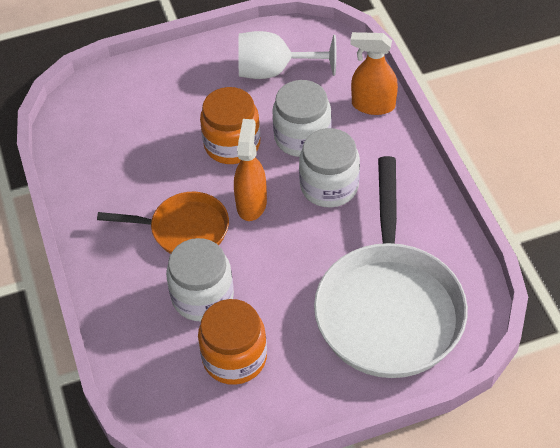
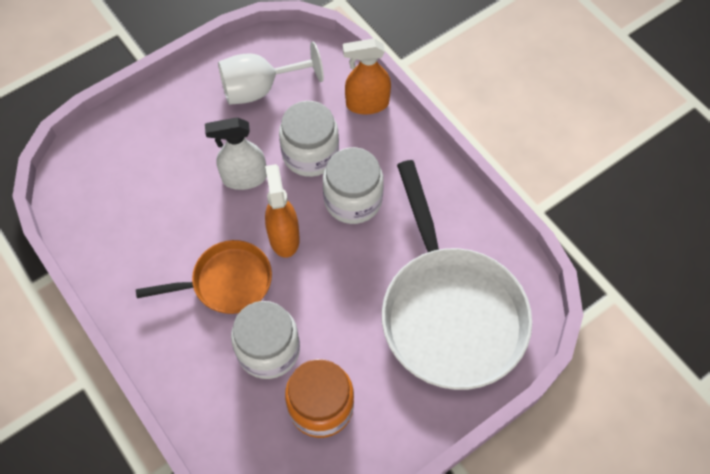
camera: 20 degrees left, 10 degrees up
orange jar [200,87,260,164] -> white spray bottle [205,117,267,190]

